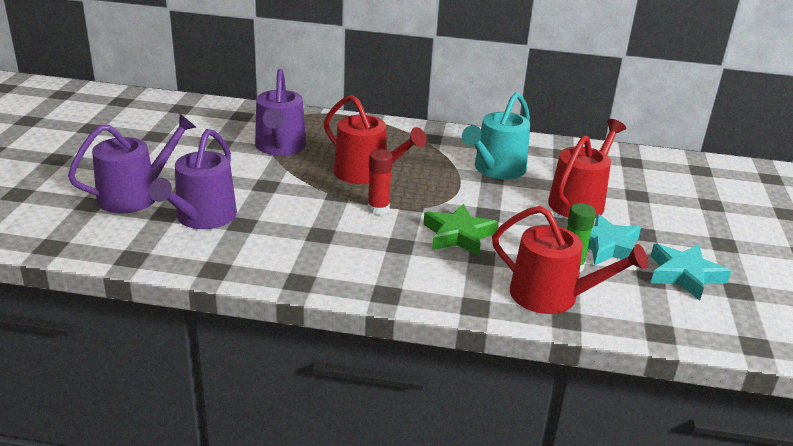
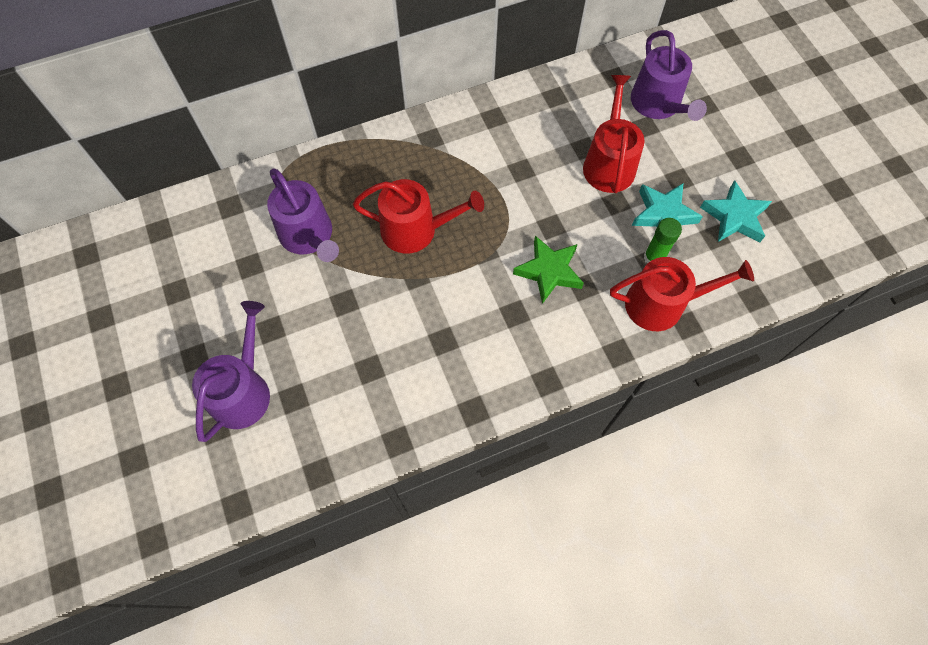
camera: 30 degrees left, 35 degrees up
purple watering can [149,129,237,229] -> purple watering can moved to [631,30,707,121]
red glue stick [368,149,393,215] -> none
turquoise watering can [462,92,530,179] -> none

